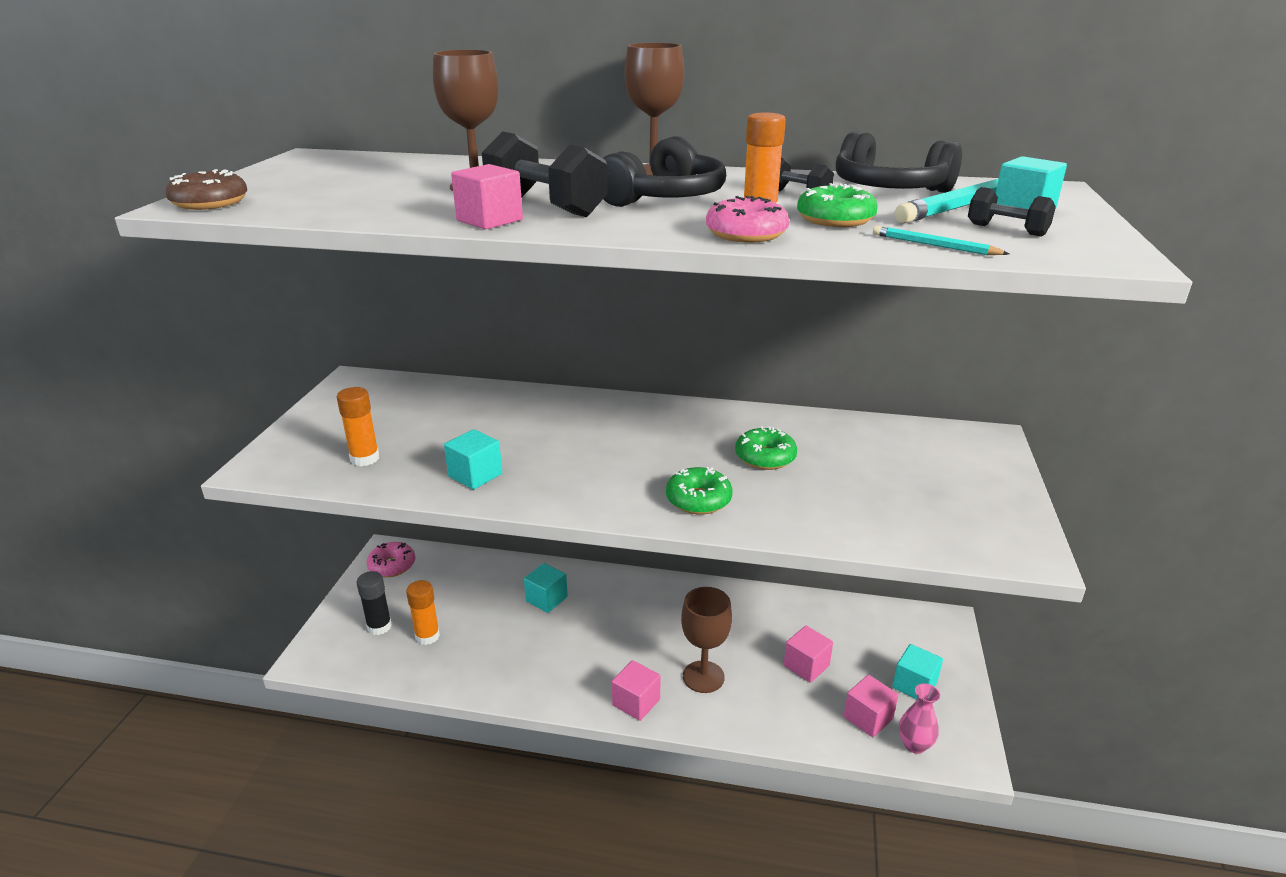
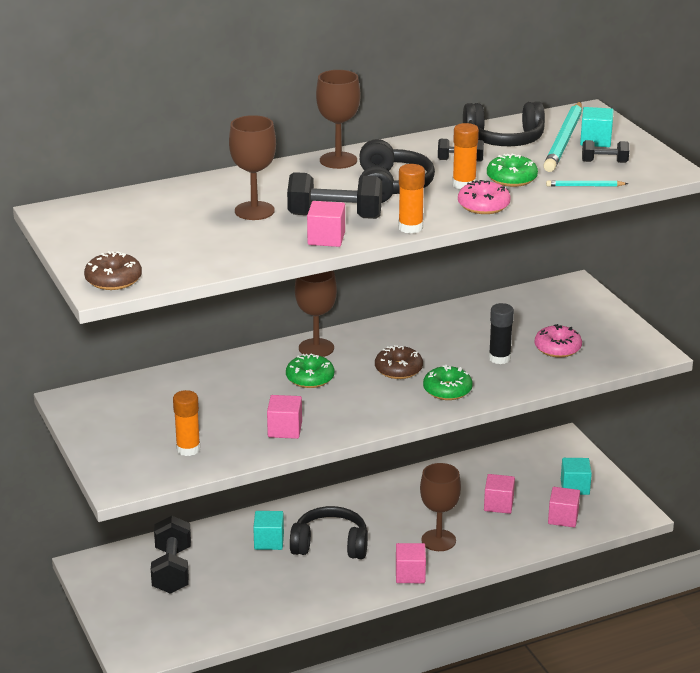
camera: 35 degrees left, 0 degrees up
black glue stick [357,571,392,635] -> black glue stick moved to [489,303,514,364]
pink donut [366,542,415,577] -> pink donut moved to [535,324,582,358]
orange glue stick [406,580,440,645] -> orange glue stick moved to [398,164,425,234]
turquoise cube [444,429,502,490] -> pink cube [267,395,302,439]
green donut [735,426,797,470] -> green donut moved to [286,353,334,388]
pink vase [899,683,940,754] -> none
none -> black dumbbell [151,516,191,594]
none -> black headphones [290,506,368,559]
none -> brown goblet [295,271,337,357]
none -> brown donut [375,345,423,379]

